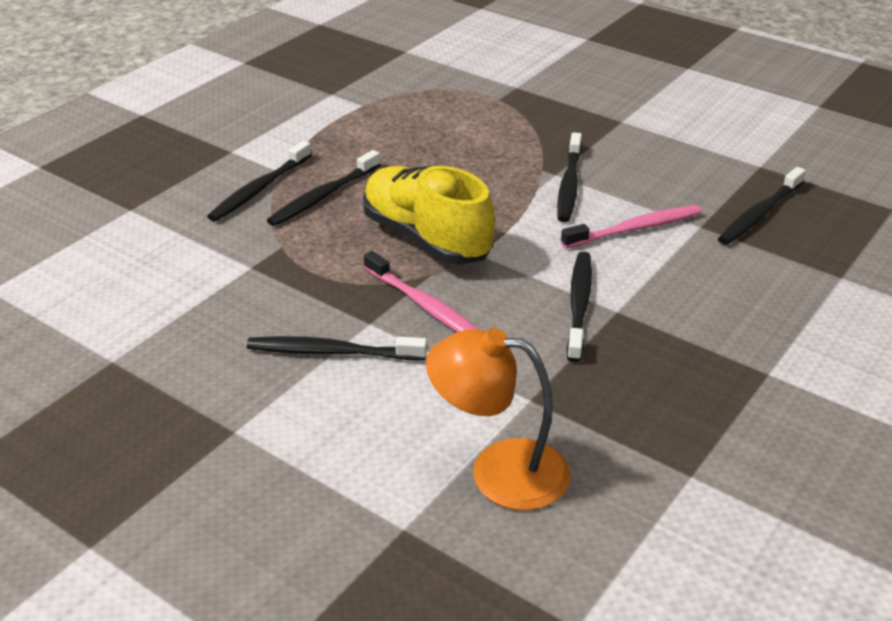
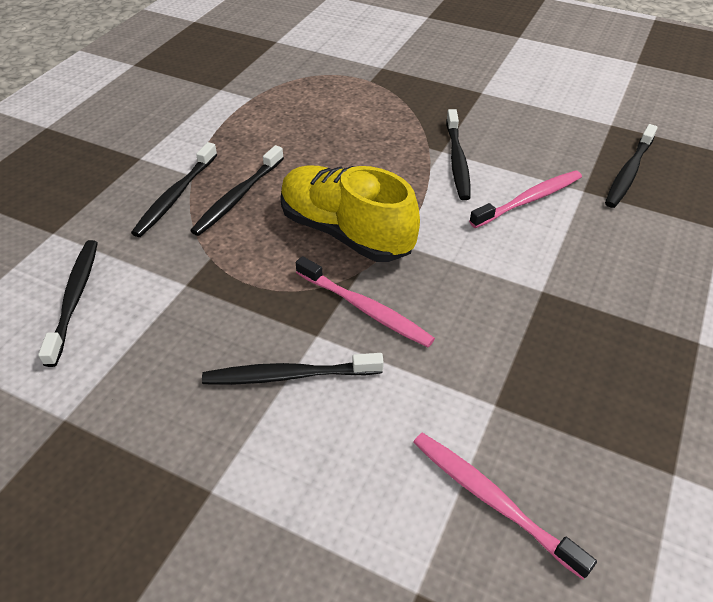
camera: 10 degrees left, 10 degrees up
orange lamp [426,328,570,510] -> pink toothbrush [413,433,597,579]
black toothbrush [567,252,592,362] -> black toothbrush moved to [38,240,98,367]

